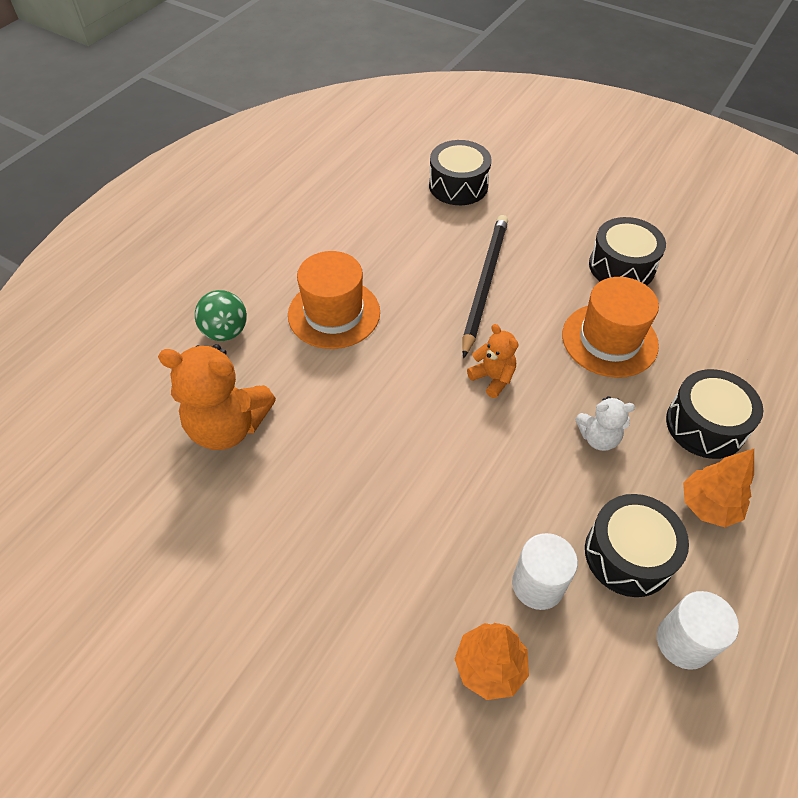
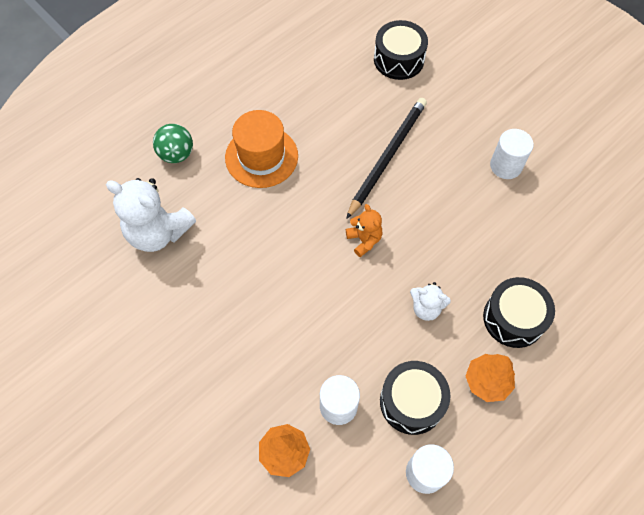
camera: 15 degrees right, 10 degrees up
orange teddy bear [158,344,276,450] -> white teddy bear [106,178,196,252]
orange hat [562,277,659,378] -> none
black drum [589,217,666,286] -> white cylinder [490,129,534,179]

